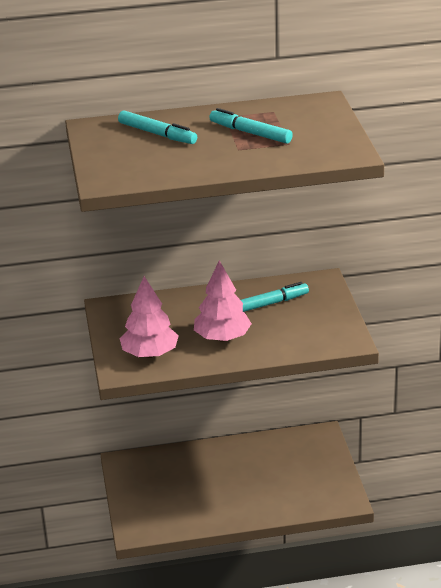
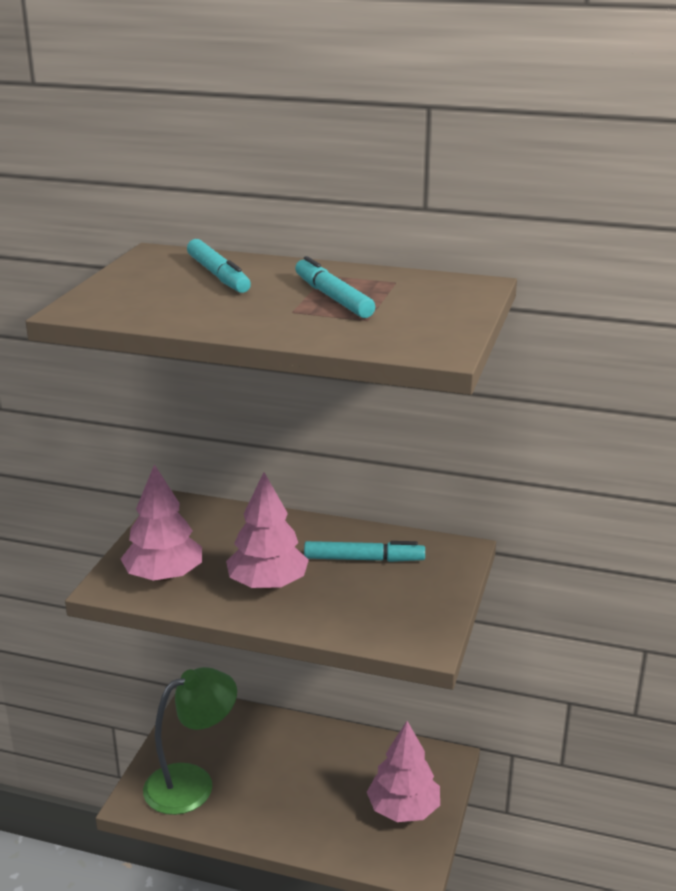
camera: 25 degrees right, 5 degrees down
none -> green lamp [143,667,237,815]
none -> pink tree [367,721,440,822]

